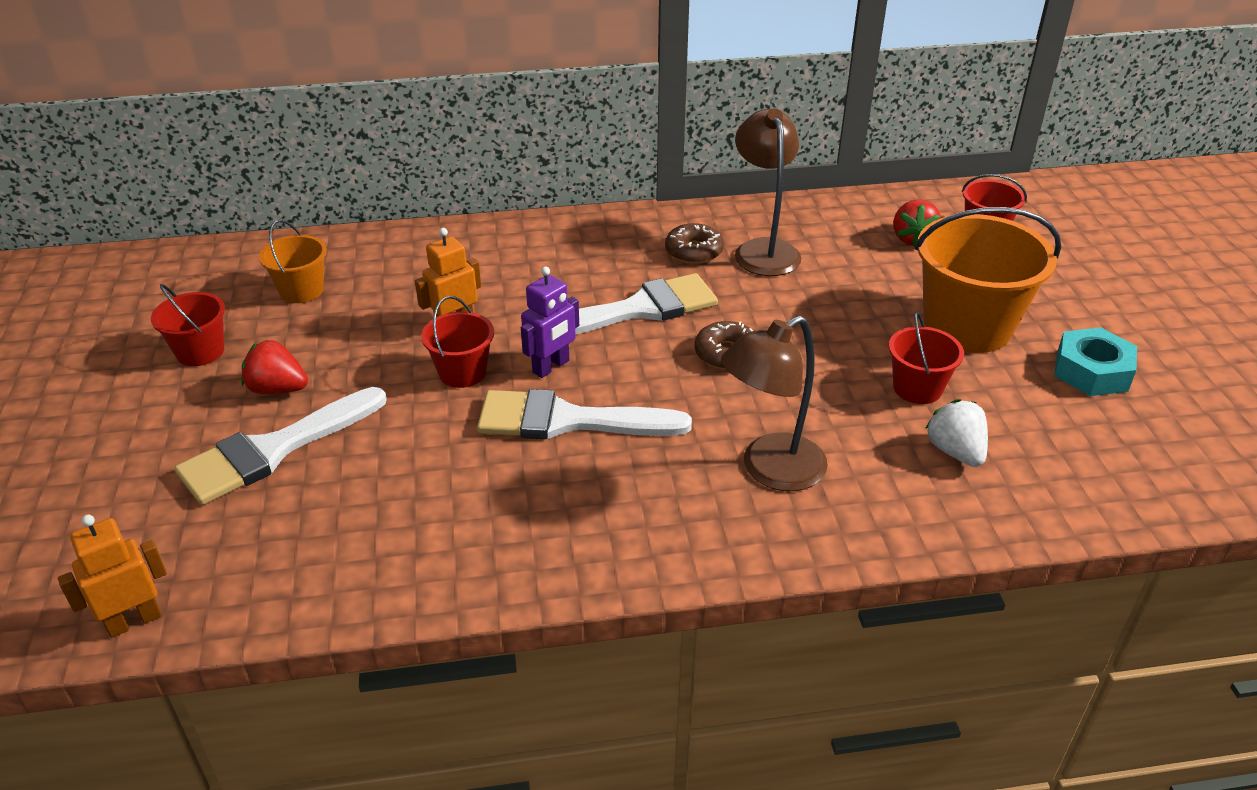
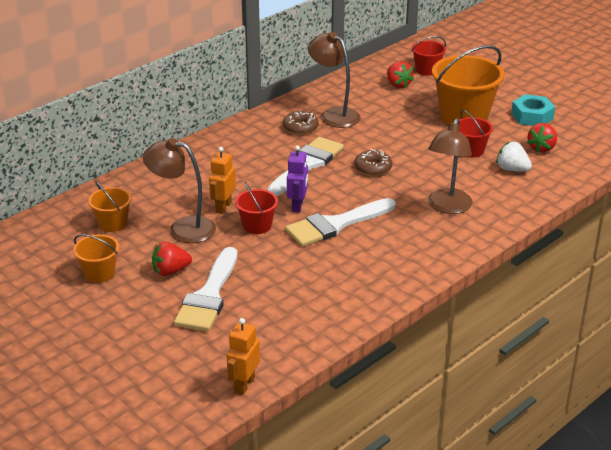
camera: 35 degrees left, 5 degrees down
red bucket [151,284,225,366] -> orange bucket [73,234,119,283]
none -> brown lamp [143,138,216,243]
none -> red strawberry [527,123,557,153]

